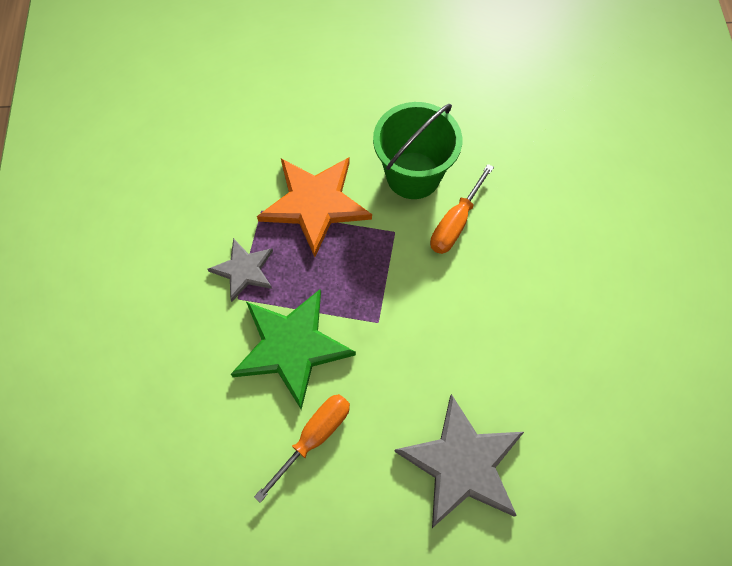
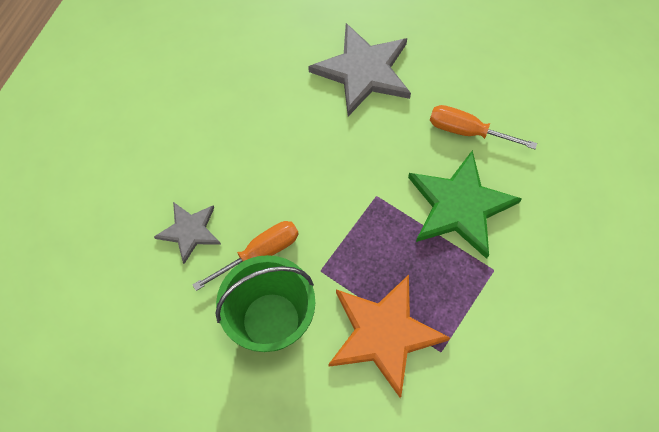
camera: 155 degrees left, 0 degrees up
grey star [208,238,273,302] -> grey star moved to [154,202,221,264]
orange screwdriver [254,394,350,503] -> orange screwdriver turned 45 degrees clockwise [430,105,537,149]

